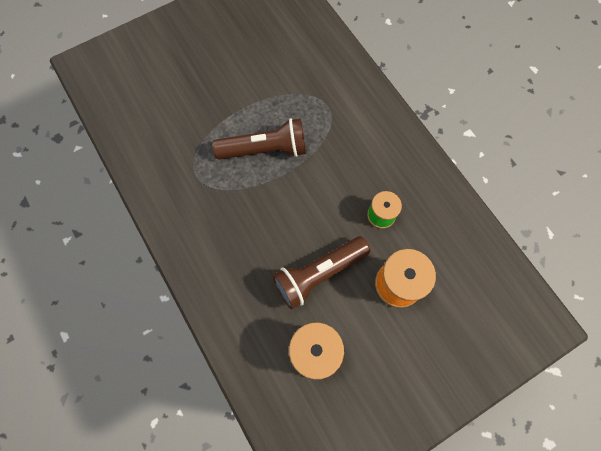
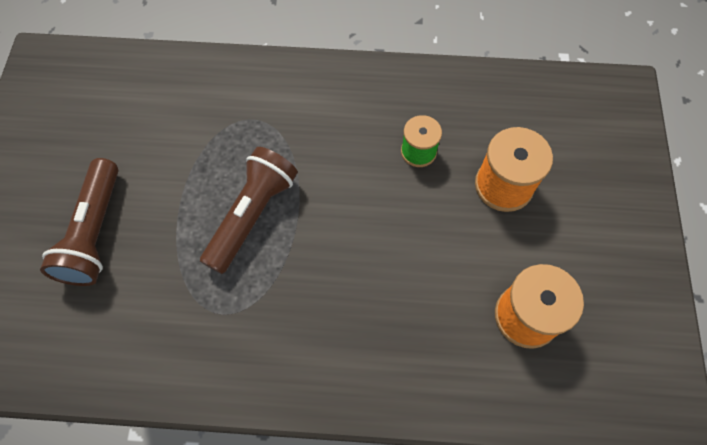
camera: 55 degrees left, 5 degrees down
brown flashlight [272,237,370,310] -> brown flashlight moved to [40,158,118,286]

